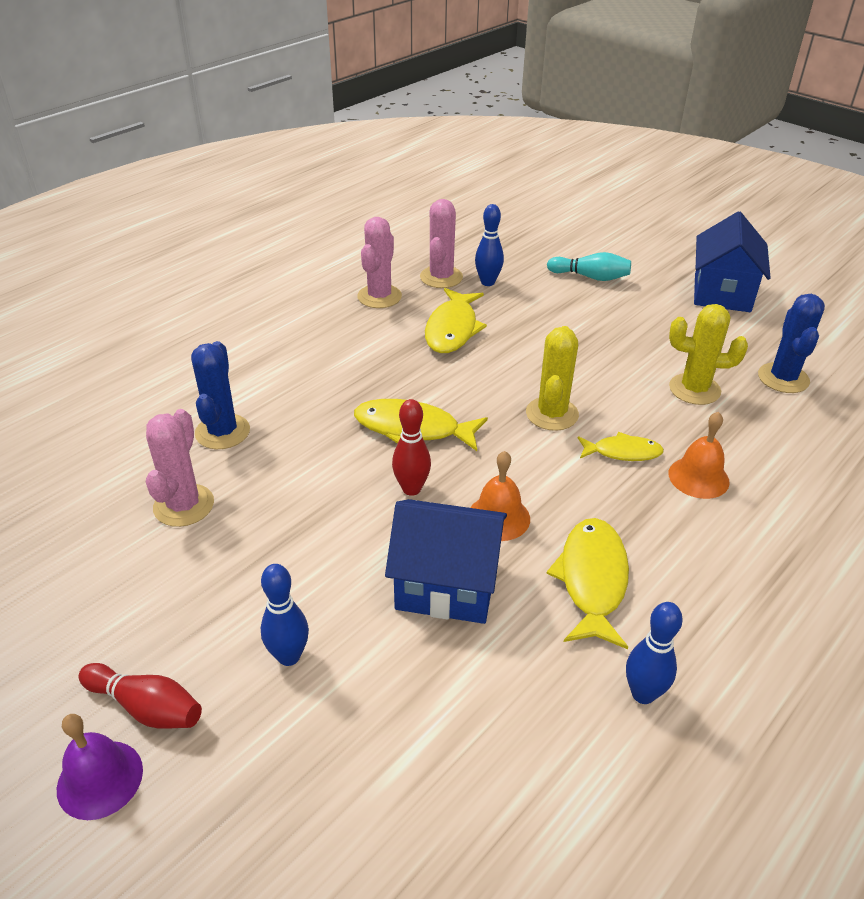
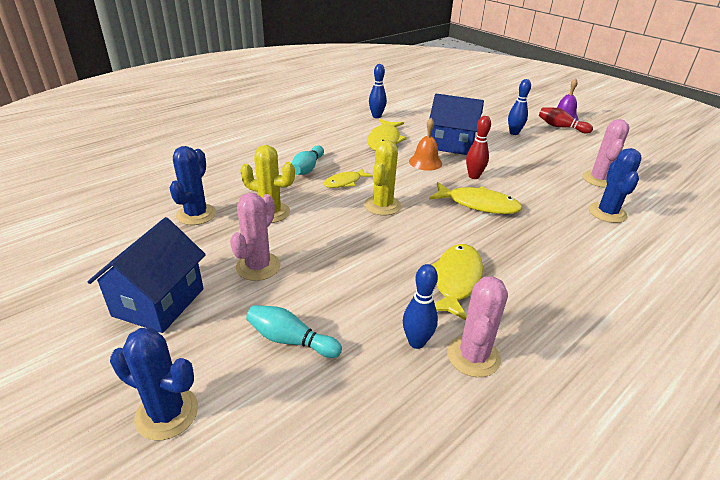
camera: 175 degrees left, 5 degrees down
pink cactus [357,217,402,308] -> pink cactus moved to [230,193,281,281]
yellow fish [578,432,664,461] -> yellow fish turned 45 degrees counterclockwise [323,168,373,188]
orange bell [669,412,730,499] -> turquoise bowling pin [292,145,324,175]
none -> blue cactus [110,328,198,440]

